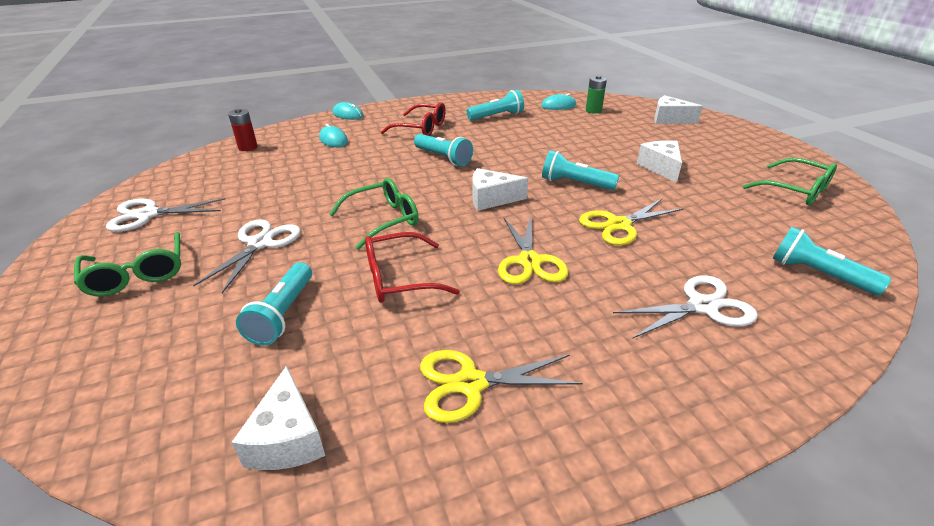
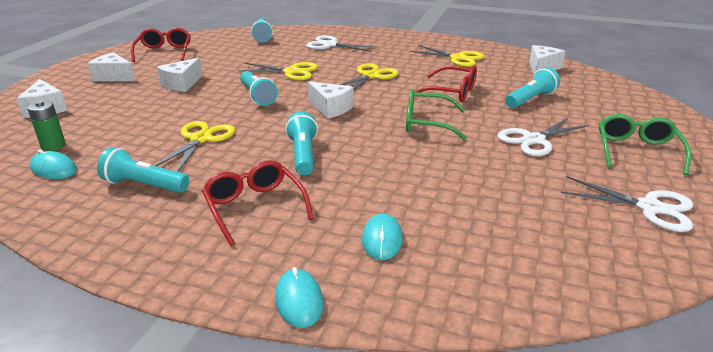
camera: 140 degrees left, 5 degrees down
red battery [228,108,258,151] -> none
green glasses [743,158,837,205] -> red glasses [131,28,191,62]
none -> white cheese [87,52,135,81]
none -> yellow scissors [154,121,235,172]

